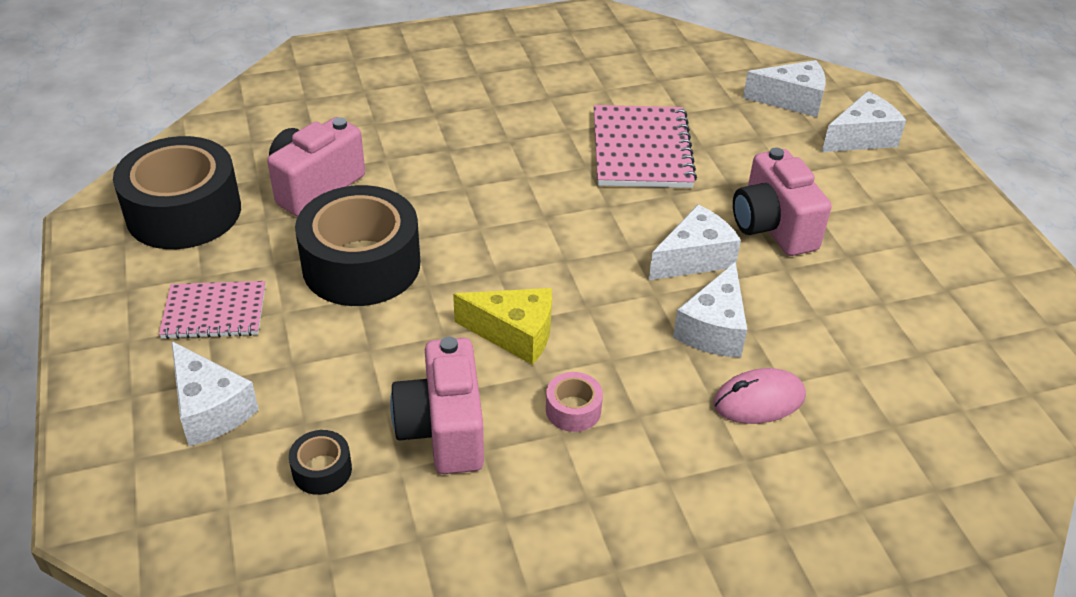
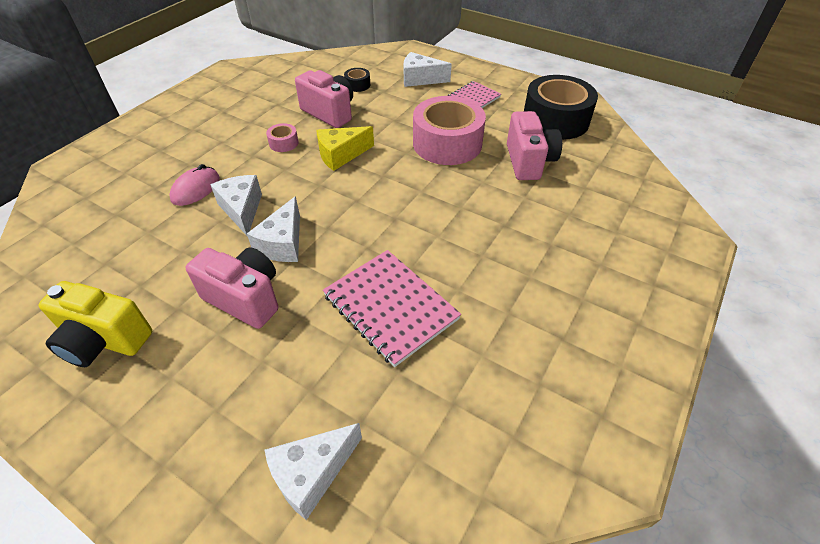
camera: 140 degrees right, 5 degrees up
black tape [295,185,420,306] -> pink tape [413,96,486,165]
white cheese [822,91,906,152] -> none
none -> yellow camera [38,281,152,367]

